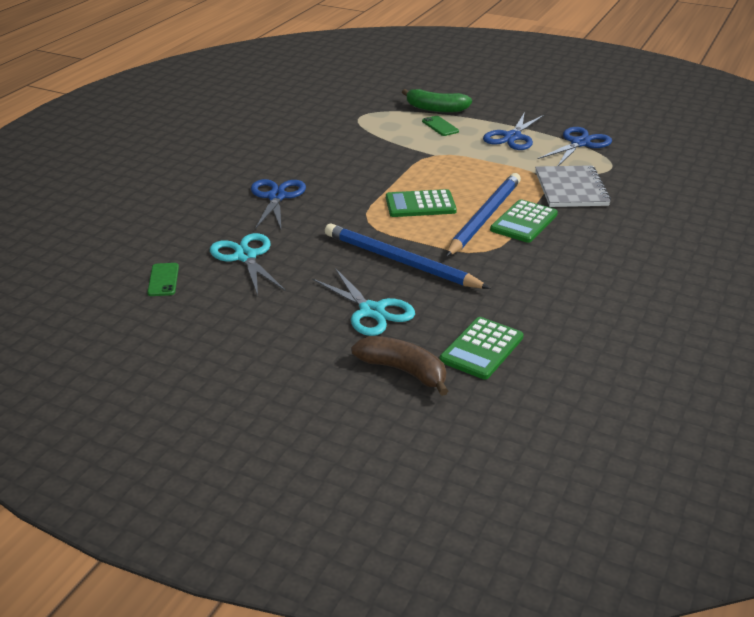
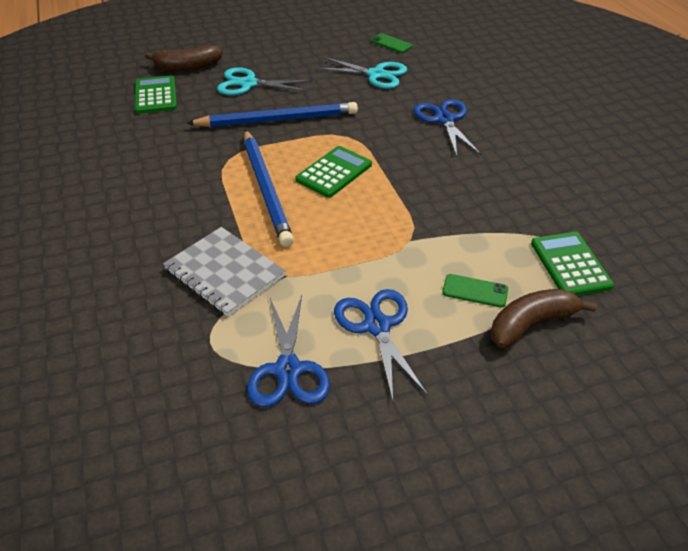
camera: 135 degrees right, 10 degrees up
blue scissors [251,179,306,229] -> blue scissors turned 150 degrees counterclockwise [414,99,481,157]
green banana [402,89,472,113] -> brown banana [491,289,597,348]
green calculator [490,199,558,243] -> green calculator moved to [531,232,614,296]

